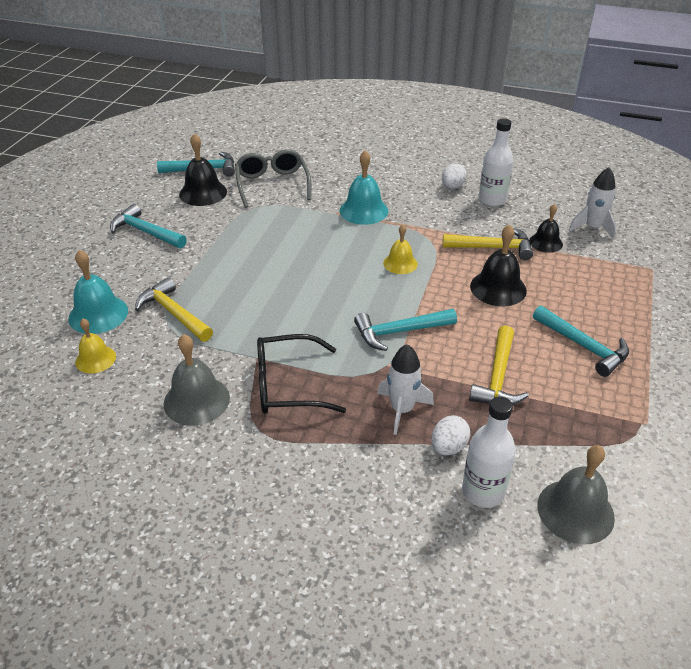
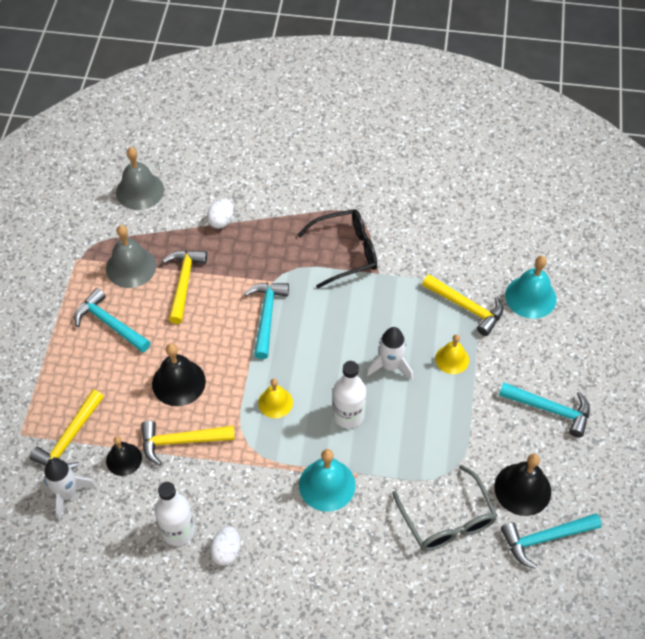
camera: 170 degrees right, 15 degrees up
yellow bell [75,319,116,374] -> yellow bell moved to [435,334,469,374]
grey bell [164,334,230,426] -> grey bell moved to [106,225,156,288]
turquoise hammer [354,309,457,351] -> turquoise hammer turned 60 degrees counterclockwise [244,283,289,359]
white rocket [377,344,434,435] -> white rocket moved to [366,327,413,380]
white bottle [462,396,516,508] -> white bottle moved to [333,361,366,428]
none -> yellow hammer [30,389,104,469]

